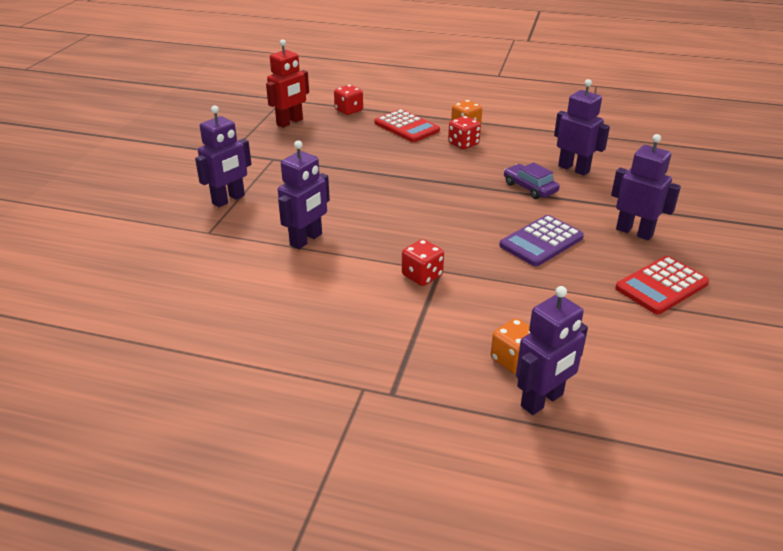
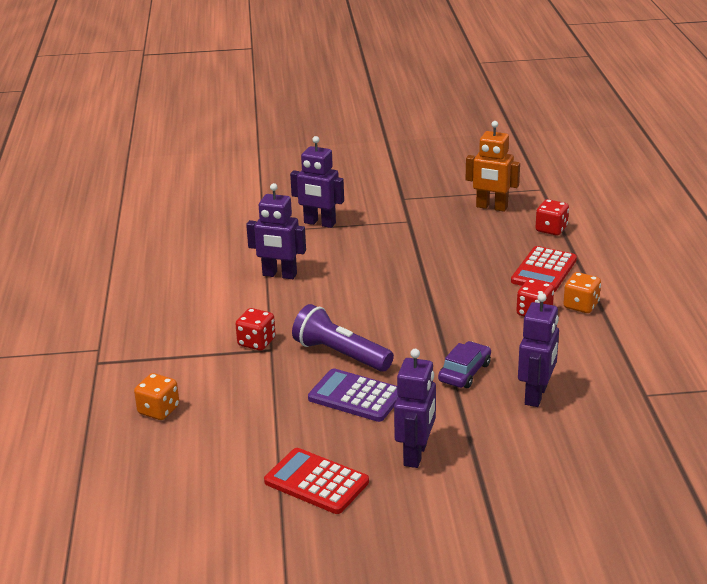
camera: 70 degrees right, 5 degrees down
red robot [266,39,309,128] -> orange robot [466,121,520,212]
purple robot [516,286,588,415] -> none
none -> purple flashlight [292,304,394,372]

